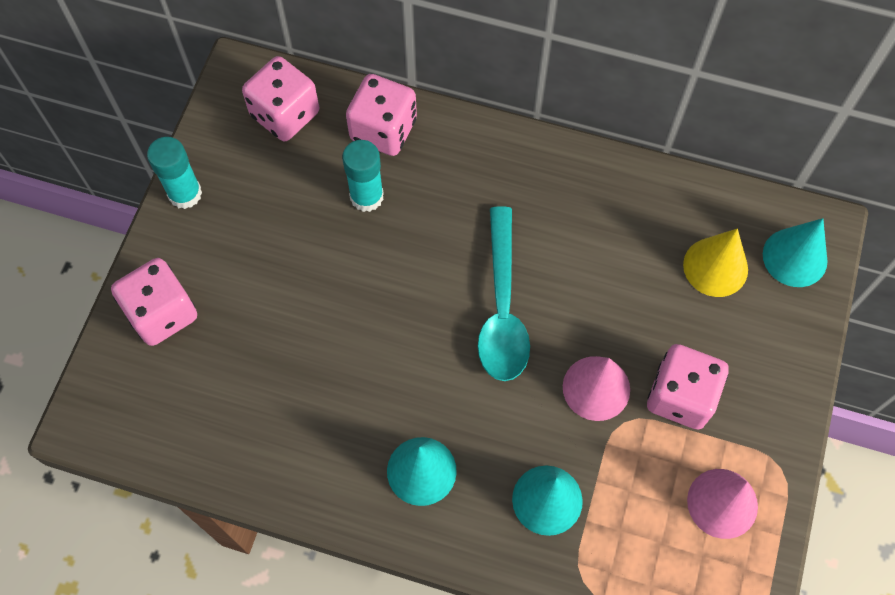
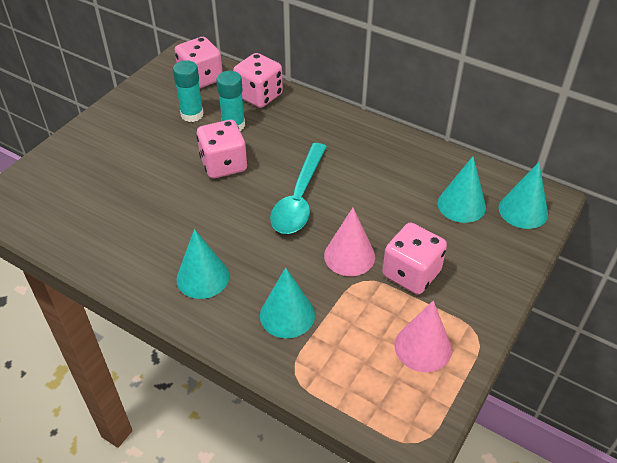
camera: 15 degrees right, 20 degrees down
pink dice [111,258,197,346] -> pink dice moved to [197,120,247,179]
turquoise glue stick [147,137,202,209] -> turquoise glue stick moved to [173,60,204,122]
yellow cone [683,228,748,297] -> turquoise cone [438,156,486,223]

